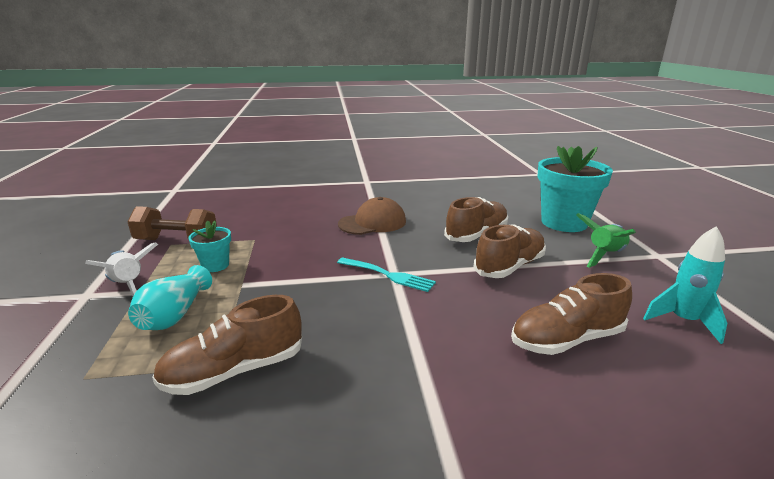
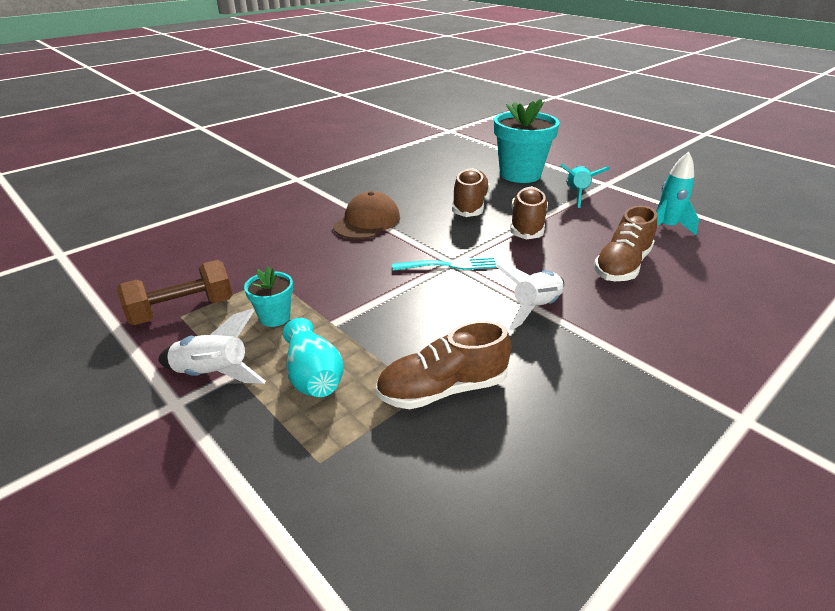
camera: 35 degrees left, 10 degrees up
brown shoe [152,295,302,395] -> brown shoe turned 45 degrees clockwise [375,321,512,409]
green rocket [576,213,636,268] -> turquoise rocket [560,163,610,208]
none -> white rocket [496,264,564,330]

